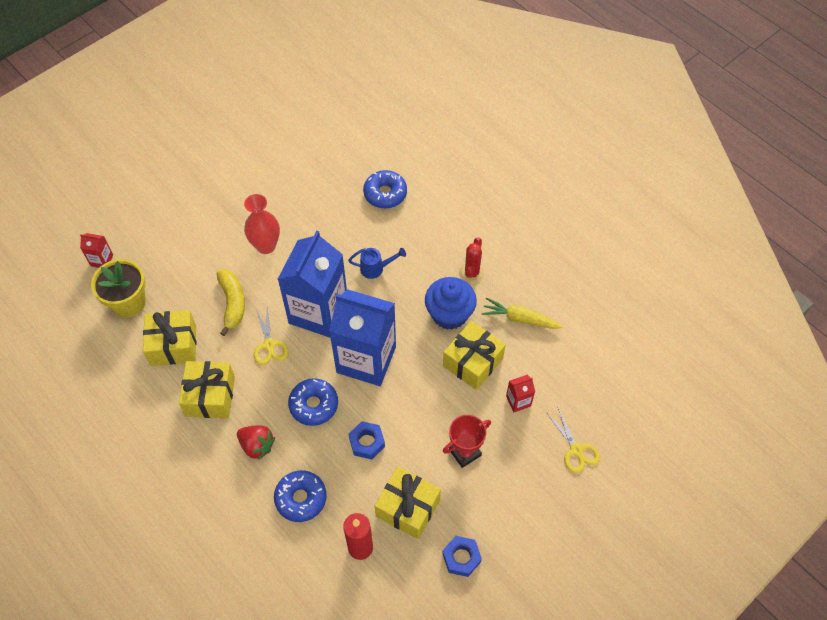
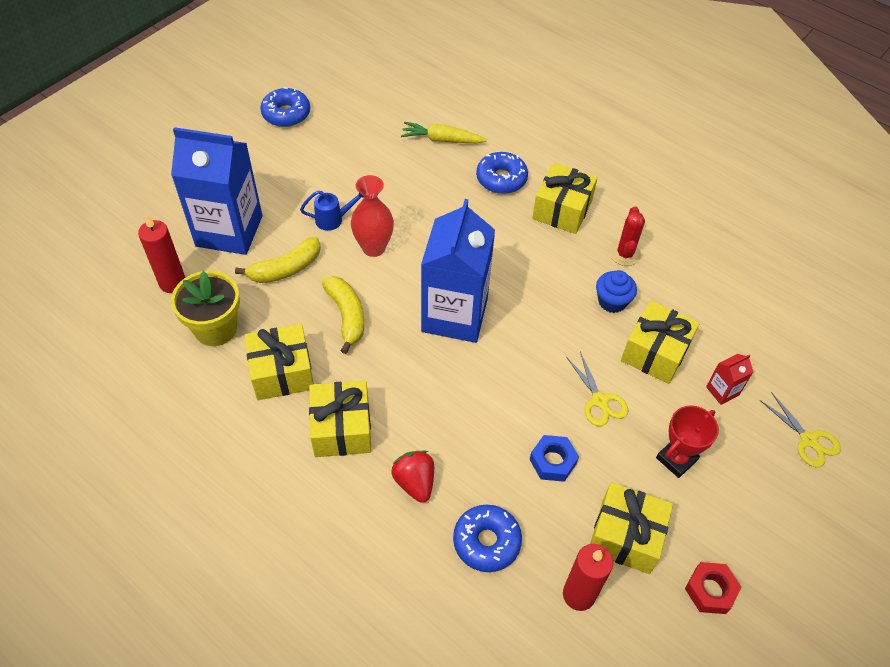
camera: 10 degrees left, 5 degrees down
red carton [80,233,113,268] -> red candle [138,214,186,293]
red strawberry [237,425,275,460] -> red strawberry turned 135 degrees counterclockwise [392,451,434,503]
yellow scissors [254,306,288,365] -> yellow scissors moved to [566,352,628,426]
blue donut [288,378,338,426] -> blue donut moved to [260,87,310,127]
blue carton [329,289,396,386] -> blue carton moved to [171,127,263,255]
blue watering can [348,248,406,279] -> blue watering can moved to [300,191,364,231]
blue cupcake [425,277,477,330] -> blue cupcake [596,270,637,313], size x0.65
blue nut [442,536,482,577] -> red nut [685,562,742,614]
yellow carrot [481,297,563,329] -> yellow carrot moved to [401,122,487,143]
none -> yellow banana [235,237,321,283]
none -> yellow gift [532,163,598,234]

